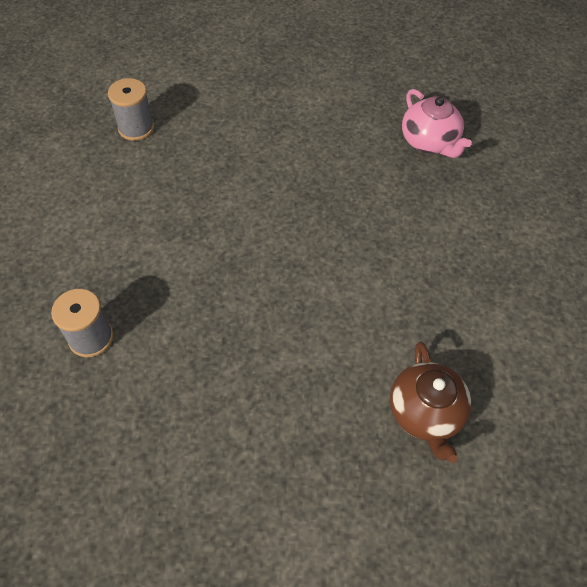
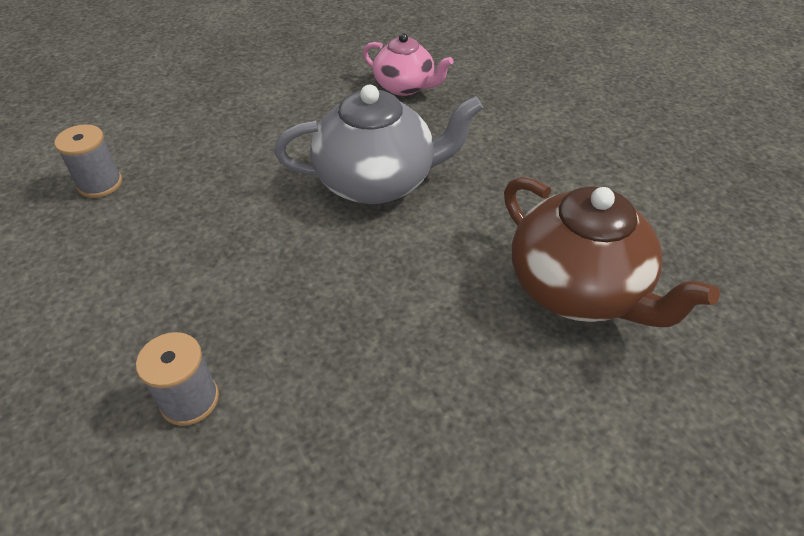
camera: 30 degrees left, 10 degrees down
brown teapot [390,342,472,463] -> brown teapot [504,177,720,327], size x1.65
none -> grey teapot [274,85,483,204]

